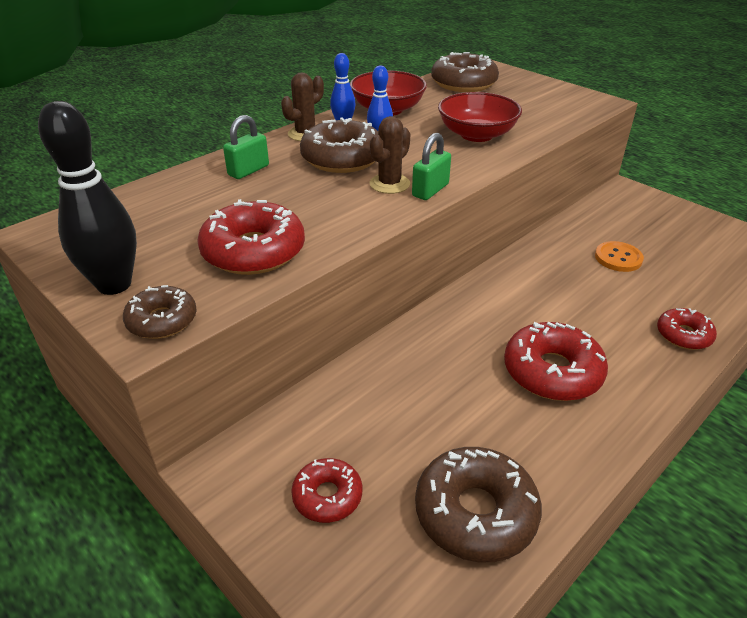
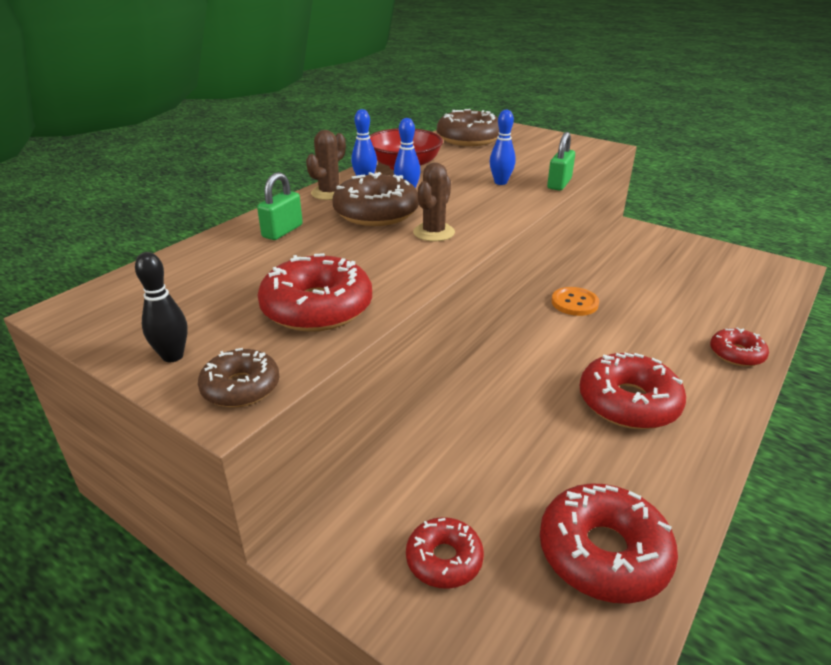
camera: 10 degrees left, 5 degrees down
black bowling pin [38,101,137,295] -> black bowling pin [135,252,188,362], size x0.55
green padlock [412,133,451,200] -> green padlock moved to [547,132,575,191]
brown donut [415,447,542,562] -> red donut [540,483,678,604]
red bowl [438,92,522,142] -> blue bowling pin [490,110,516,185]
orange button [595,241,644,272] -> orange button moved to [552,287,599,316]

